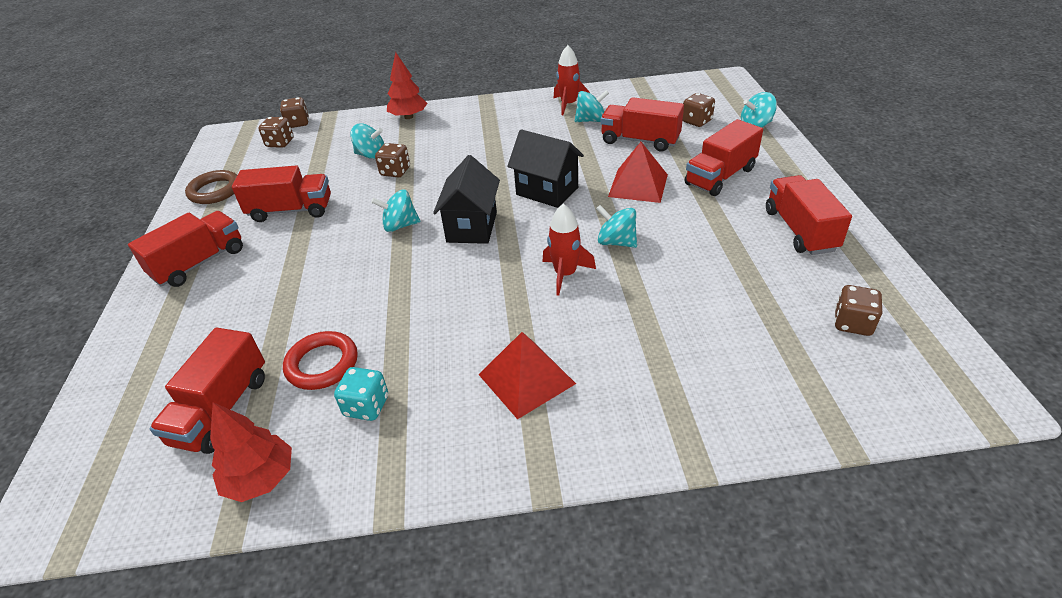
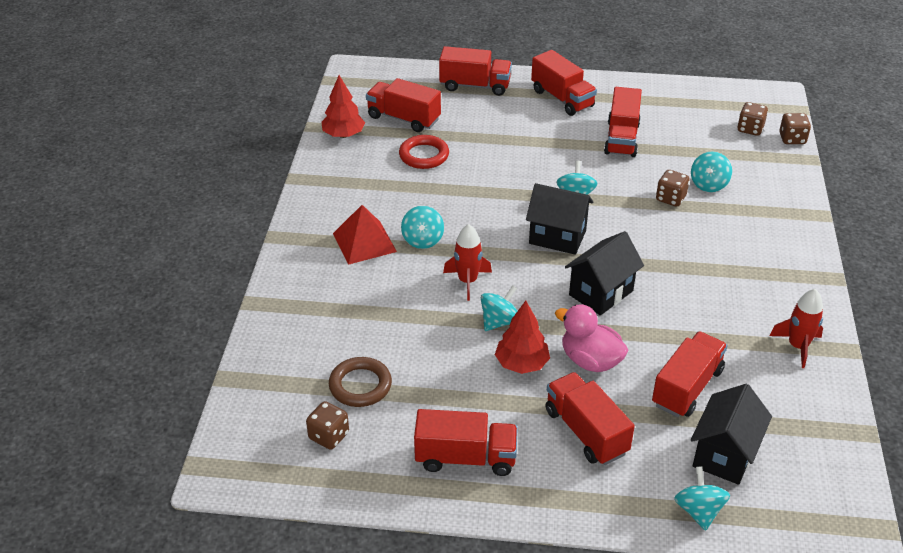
camera: 100 degrees right, 0 degrees up
brown ring [185,170,237,204] -> brown ring moved to [329,357,392,407]
turquoise dice [334,367,388,421] -> none
red tree [387,52,428,119] -> red tree moved to [495,301,550,374]
turquoise spinning top [575,90,609,122] -> turquoise spinning top moved to [401,206,444,249]
red pyramid [608,142,668,203] -> pink duck [555,304,629,372]
brown dice [683,93,715,127] -> black house [691,384,772,485]
none -> red truck [439,46,512,96]

